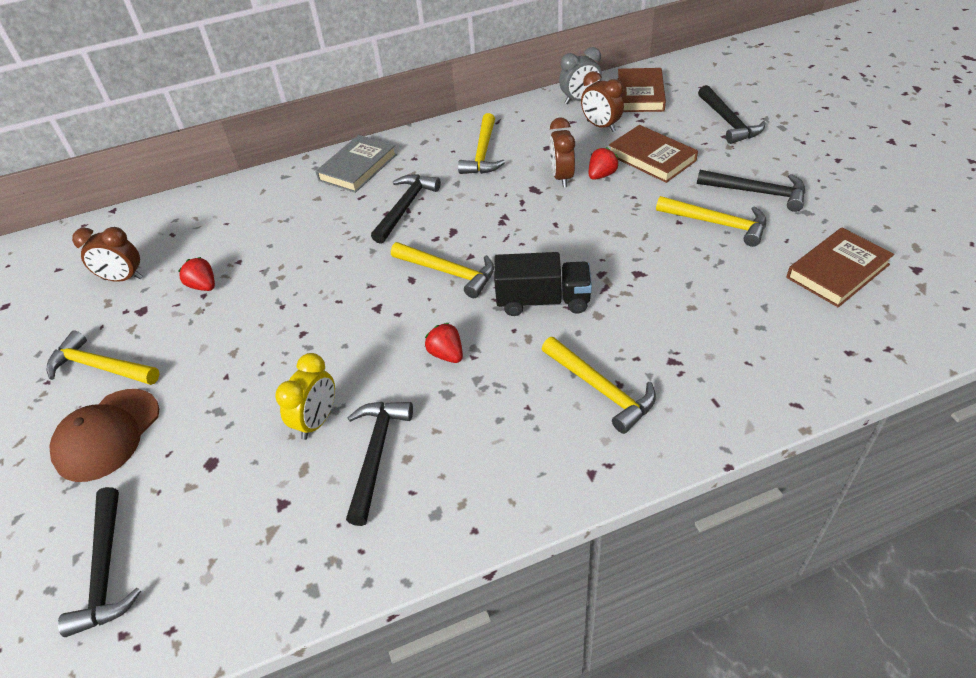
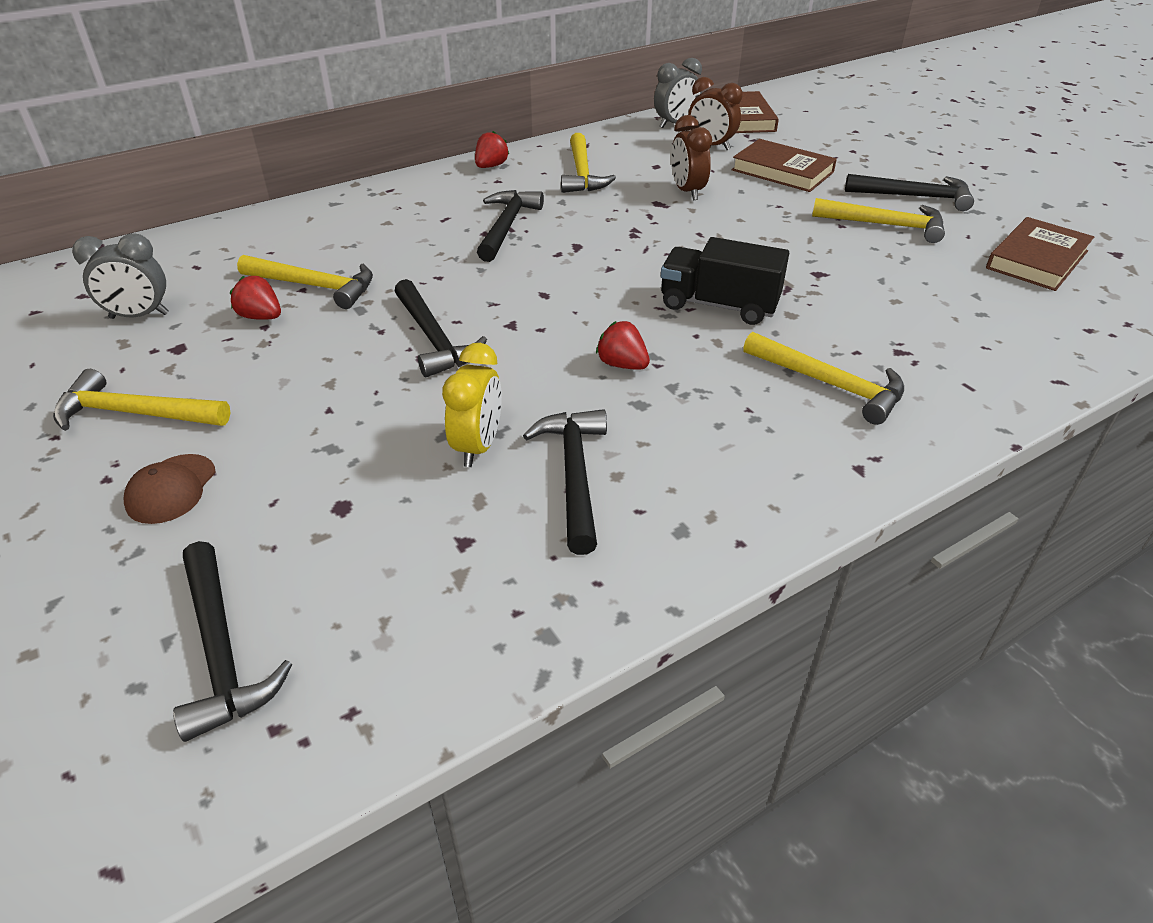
camera: 15 degrees left, 5 degrees down
brown cap [49,389,159,482] -> brown cap [124,454,216,524], size x0.60
brown clock [72,227,143,282] -> grey clock [72,233,169,319]
grey book [316,135,397,193] -> none
yellow hammer [391,242,494,298] -> yellow hammer moved to [237,255,373,309]
black truck [494,252,592,316] -> black truck turned 150 degrees counterclockwise [661,237,789,325]
red strawberry [589,147,619,180] -> red strawberry moved to [475,131,509,168]
black hammer [698,85,765,144] -> black hammer moved to [395,279,487,377]

